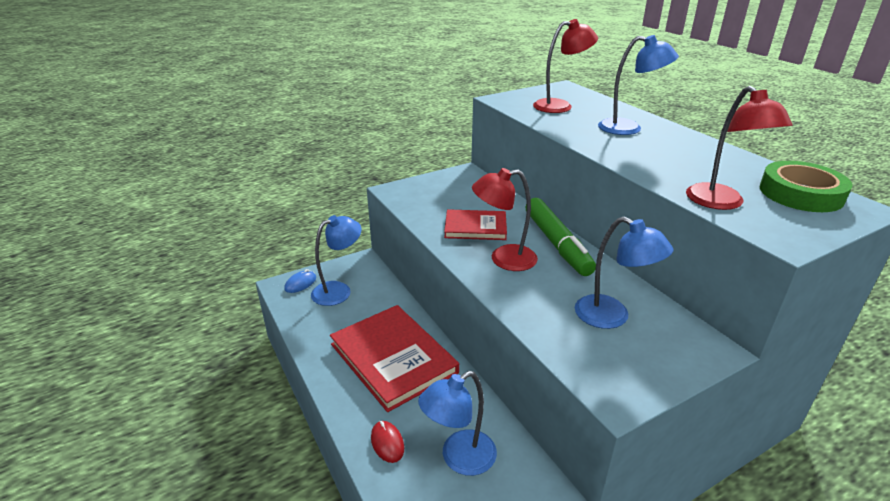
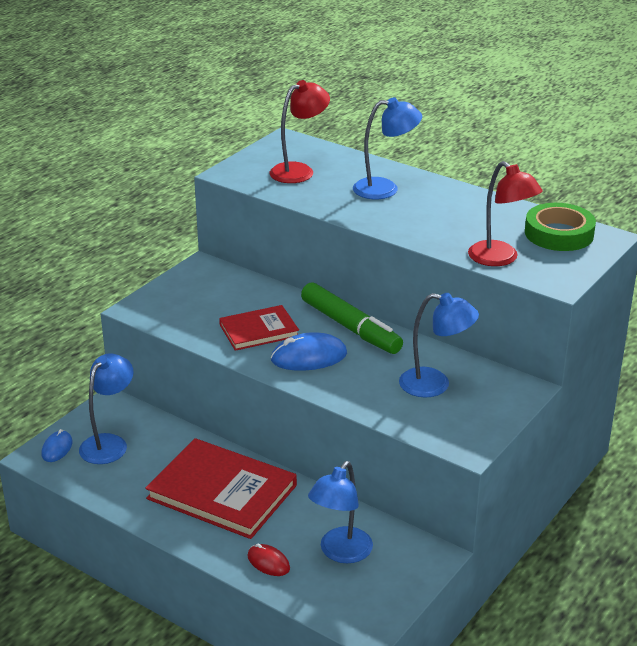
camera: 25 degrees left, 0 degrees up
red lamp [472,168,538,271] -> blue mouse [271,332,347,371]

